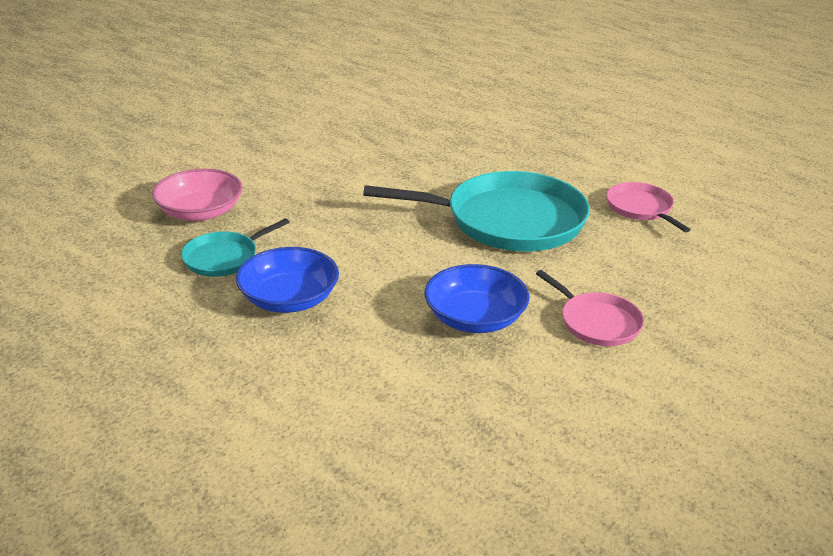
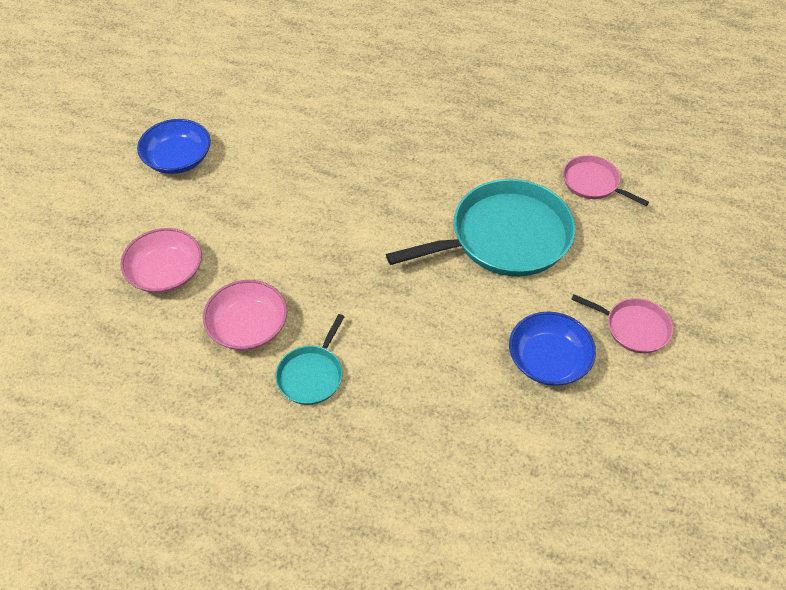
camera: 25 degrees left, 20 degrees up
blue bowl [236,247,339,313] -> blue bowl moved to [137,119,211,174]
none -> pink bowl [120,228,202,293]

